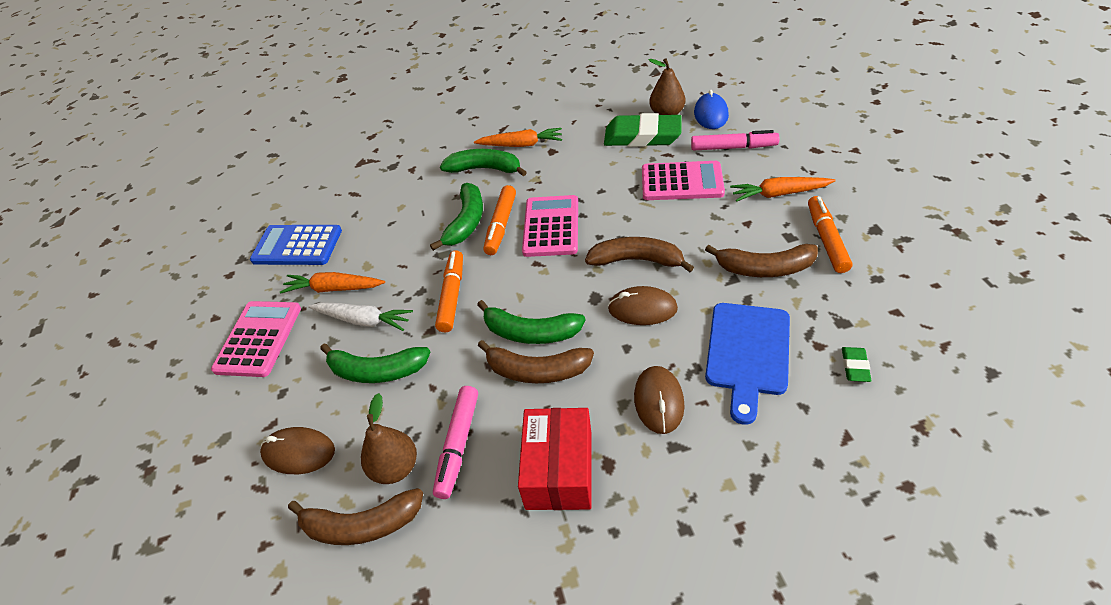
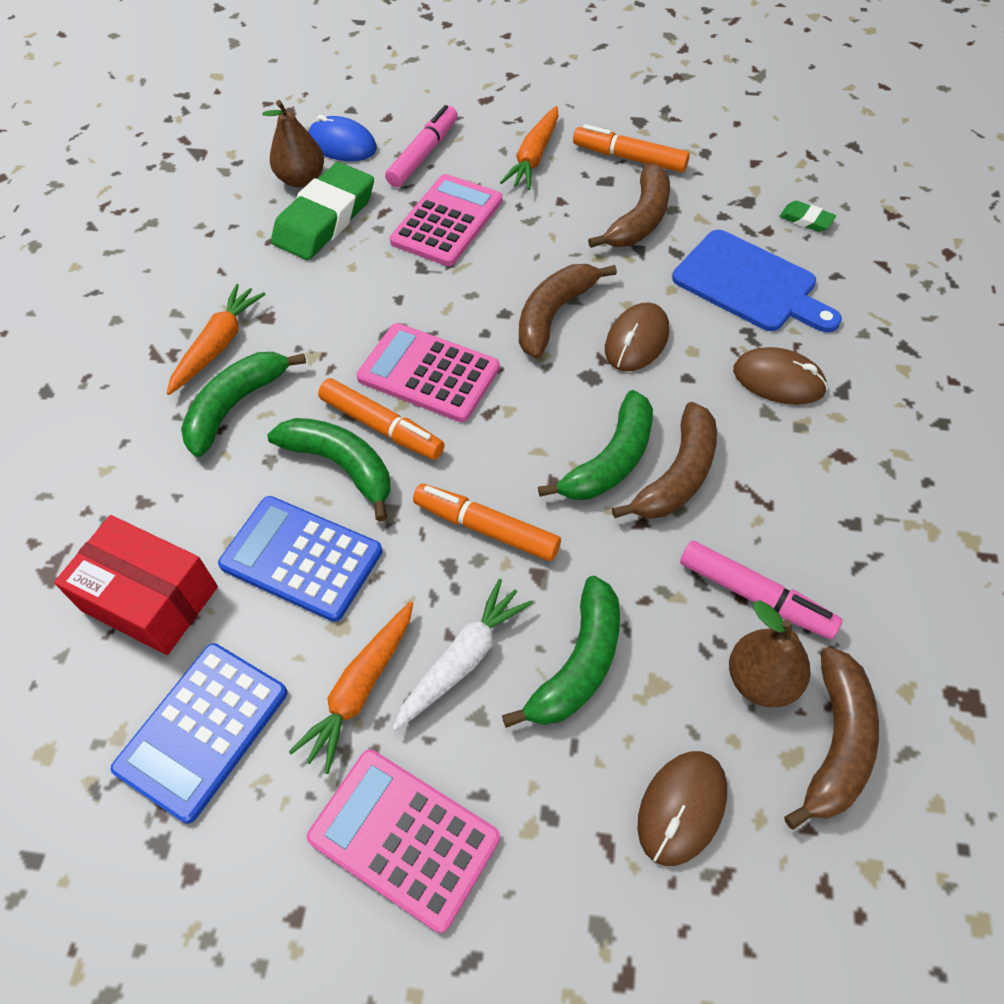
camera: 70 degrees left, 10 degrees up
red box [518,408,592,510] -> red box moved to [54,515,218,655]
none -> blue calculator [218,496,382,622]

